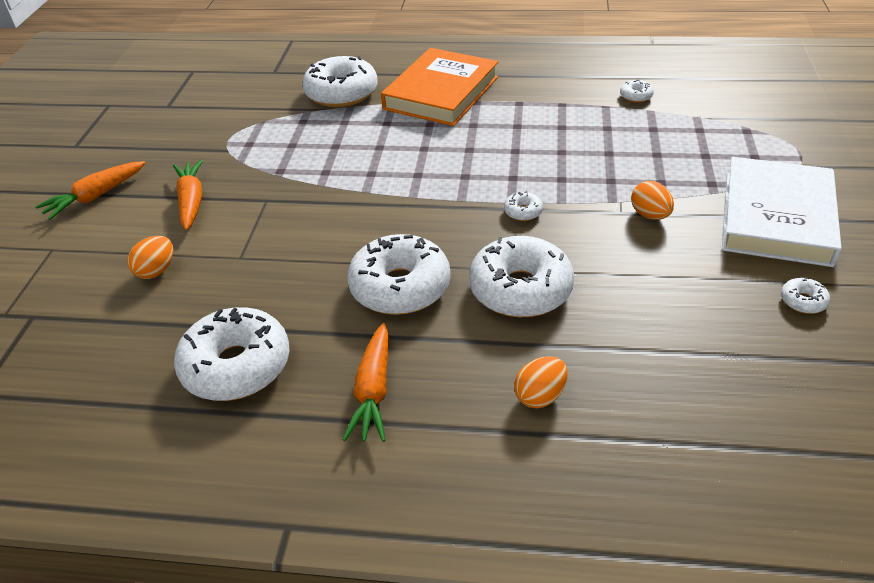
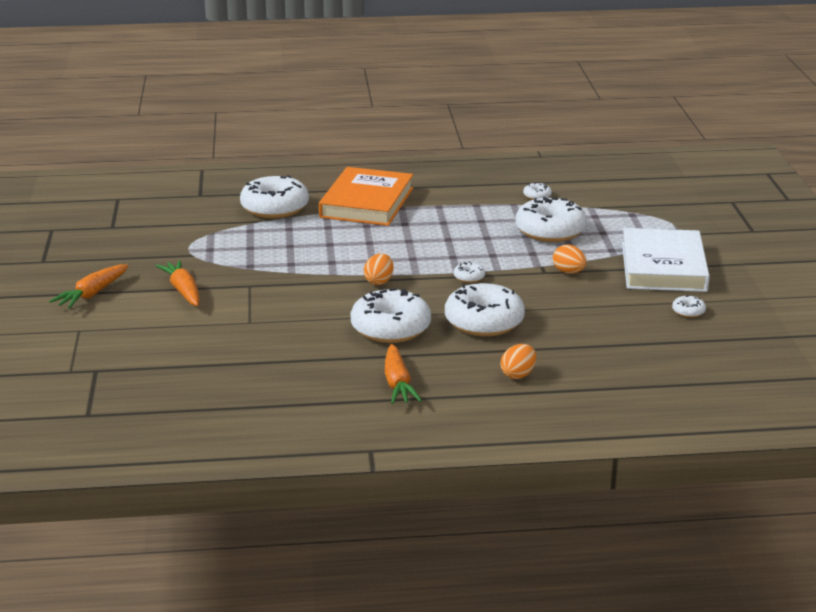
camera: 15 degrees left, 15 degrees down
orange egg [127,236,173,279] -> orange egg moved to [364,254,394,285]
white donut [174,307,290,401] -> white donut moved to [516,196,587,242]

